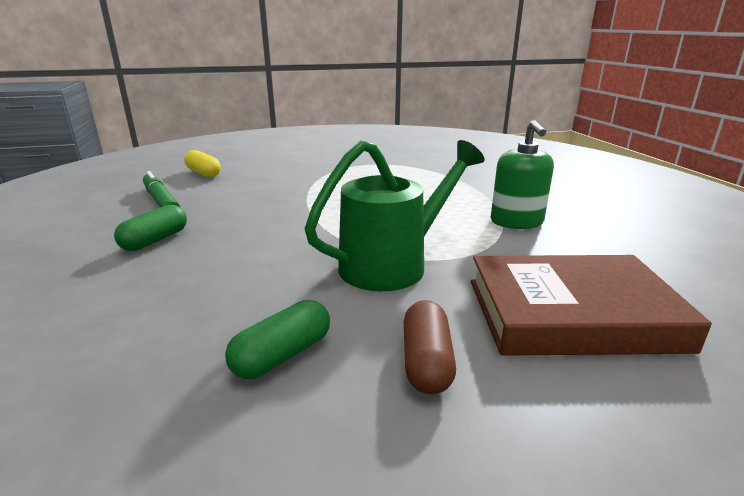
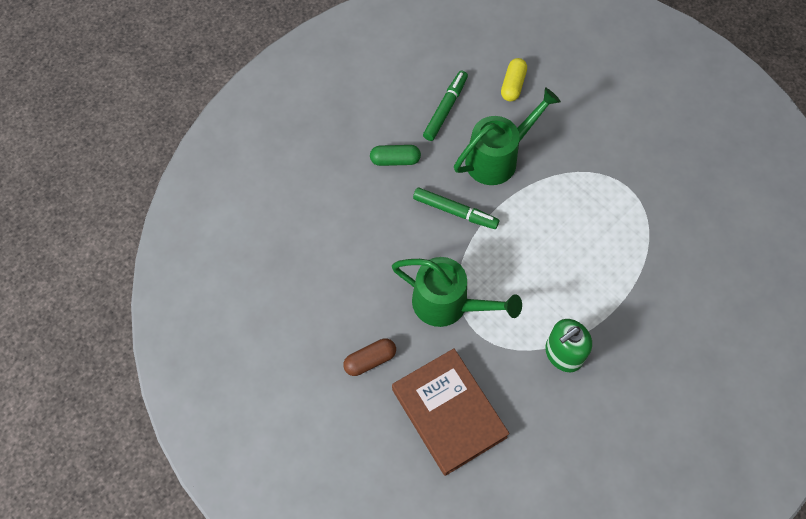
camera: 60 degrees right, 40 degrees up
green capsule [225,300,330,379] -> none
none -> green marker [413,188,499,229]
none -> green watering can [454,87,561,185]

